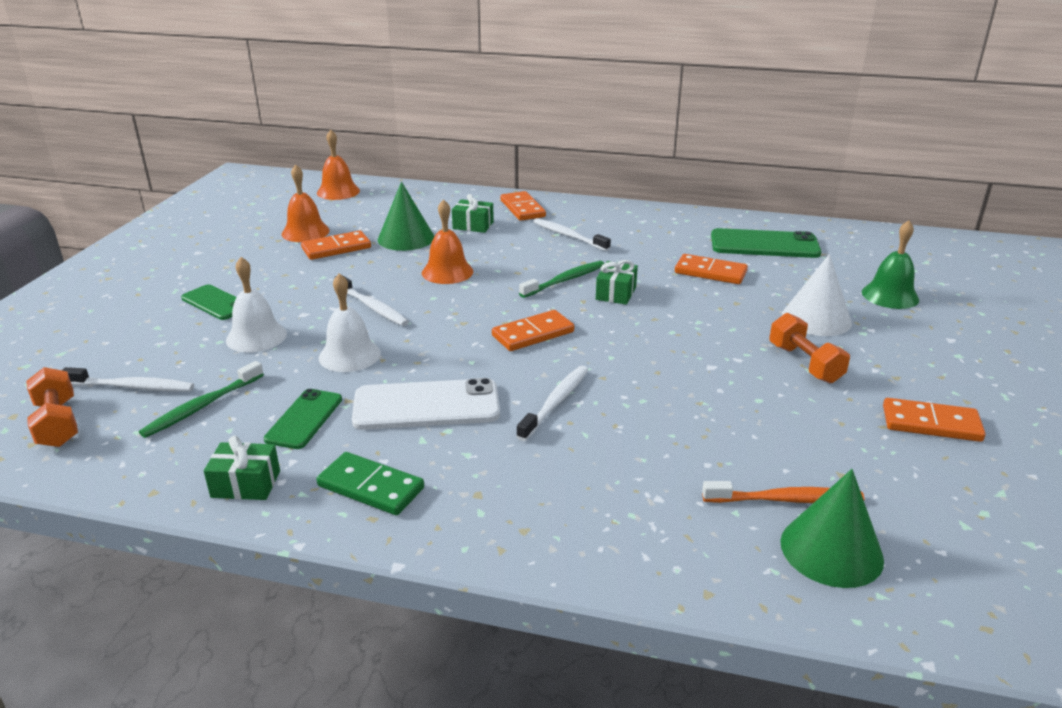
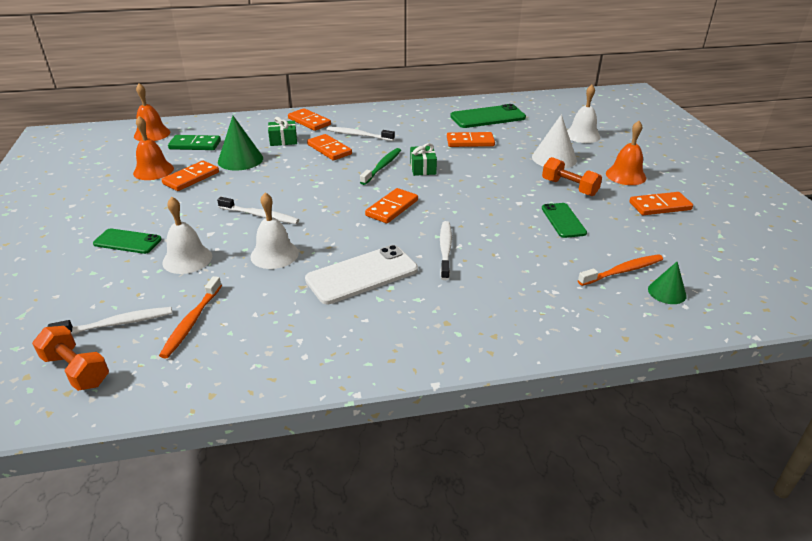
camera: 25 degrees left, 5 degrees up
green toothbrush [139,361,264,438] -> orange toothbrush [159,276,222,359]
green gift [204,436,280,500] -> none
green phone [264,389,342,449] -> green phone moved to [542,203,587,238]
green domino [316,452,424,515] -> green domino moved to [168,135,221,150]
orange bell [422,199,473,284] -> orange bell moved to [606,121,646,185]
green cone [780,469,884,588] -> green cone [648,262,687,304], size x0.60
green bell [862,220,919,309] -> white bell [567,85,601,143]
none -> orange domino [307,134,352,160]

